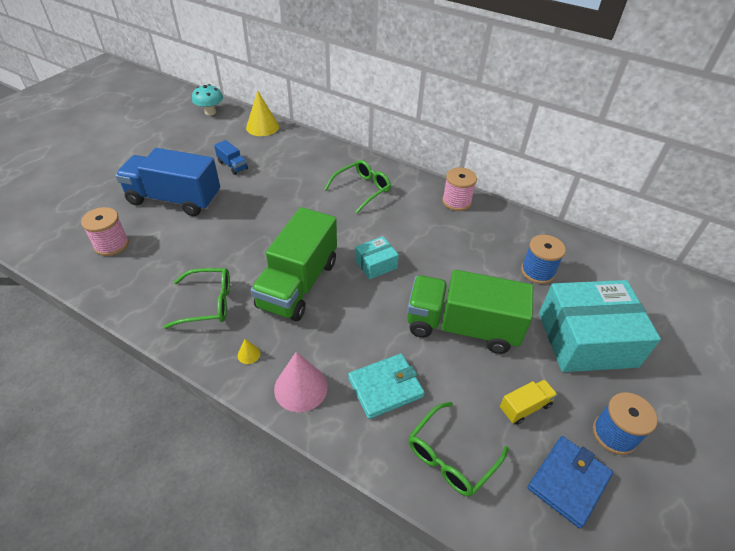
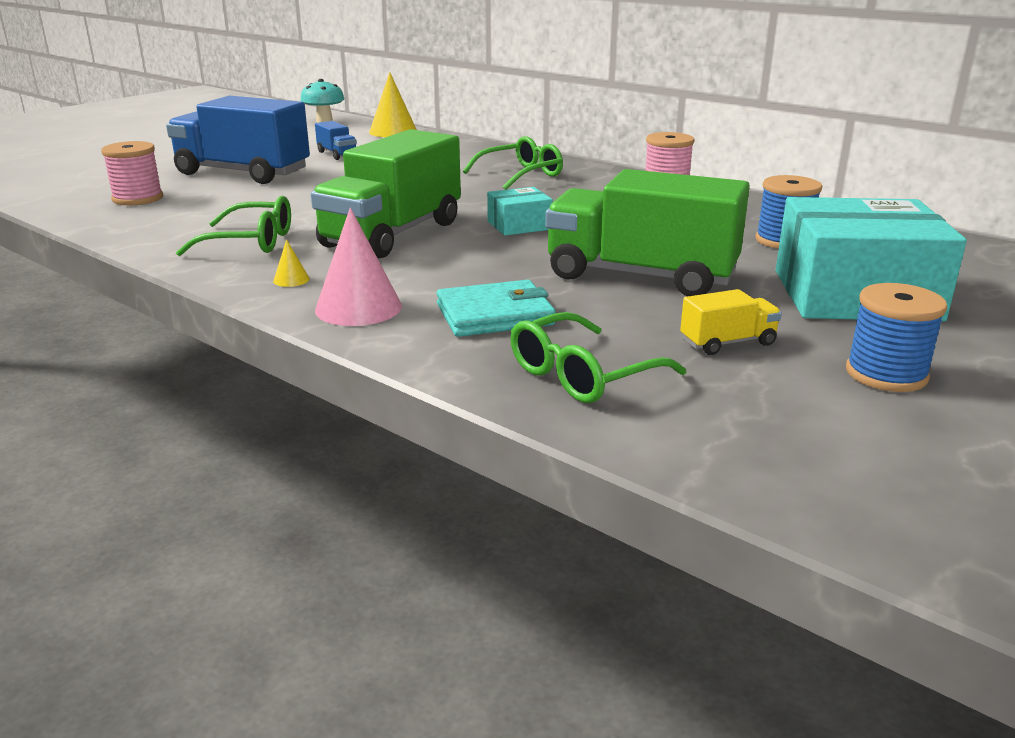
camera: 10 degrees right, 20 degrees down
blue wallet [528,436,613,528] -> none

